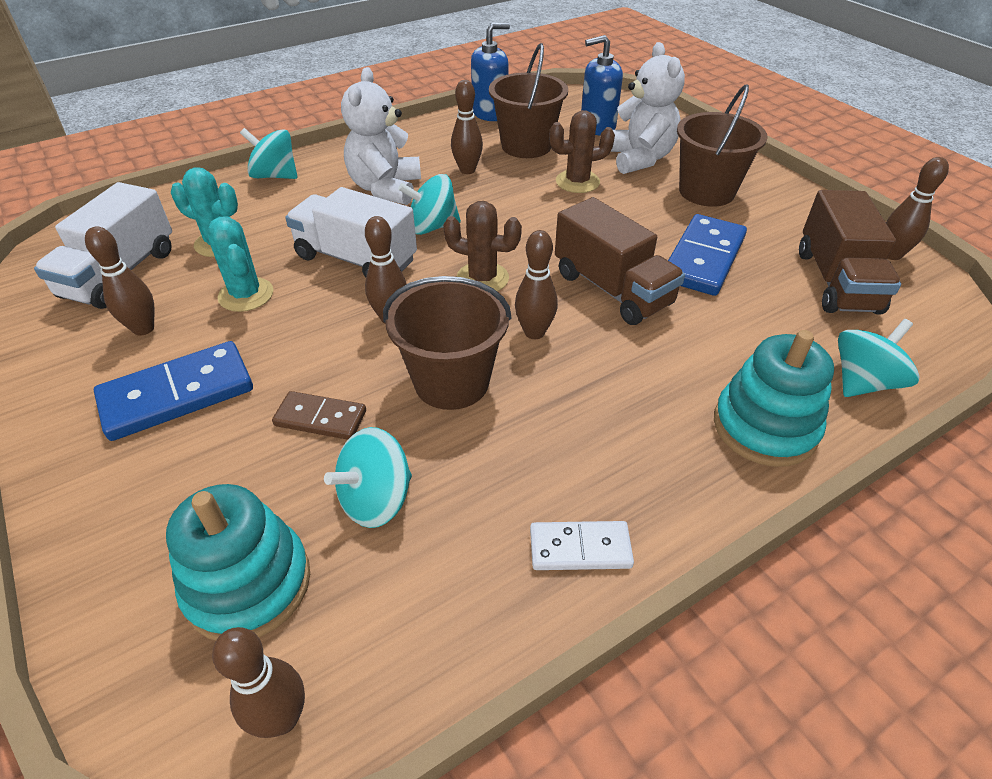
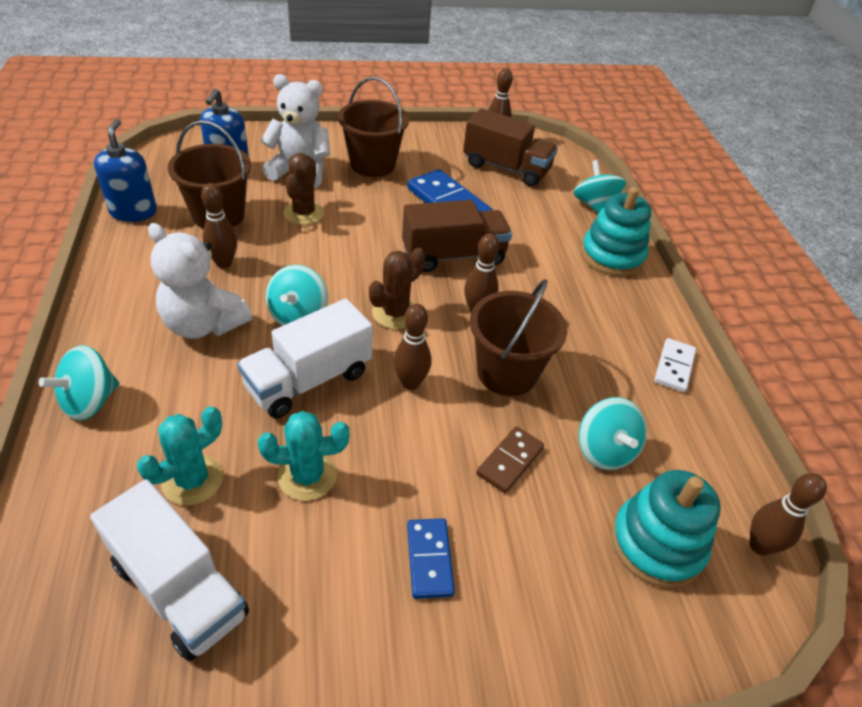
camera: 70 degrees left, 0 degrees up
brown bowling pin [85,226,155,336] -> none
blue domino [94,341,253,441] -> blue domino [407,518,455,599], size x0.59

